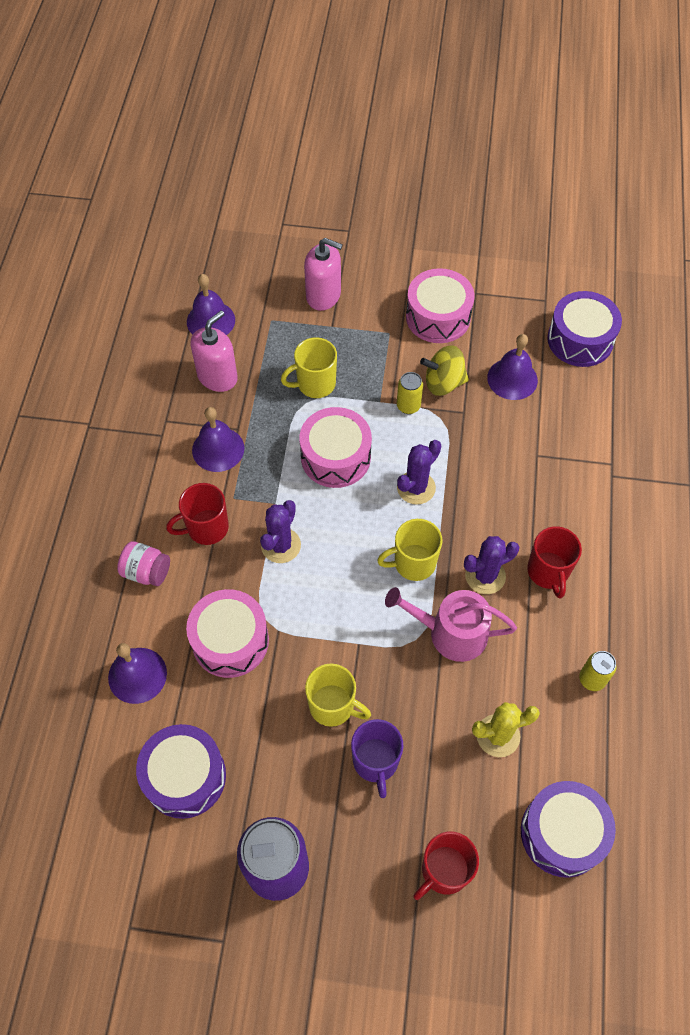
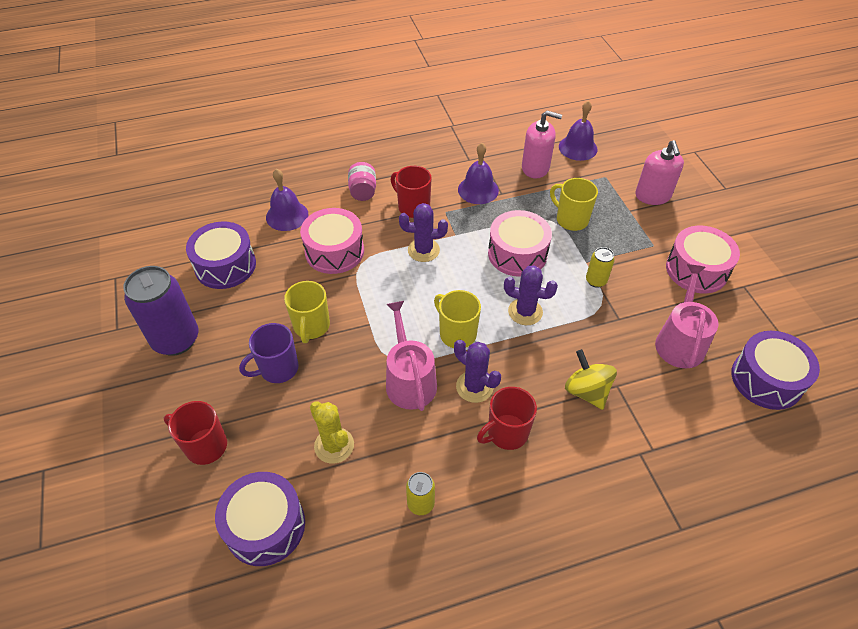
camera: 65 degrees right, 10 degrees down
yellow spinning top [420,345,469,396] -> yellow spinning top moved to [565,349,617,410]
purple bell [487,334,538,400] -> pink watering can [655,264,719,368]

